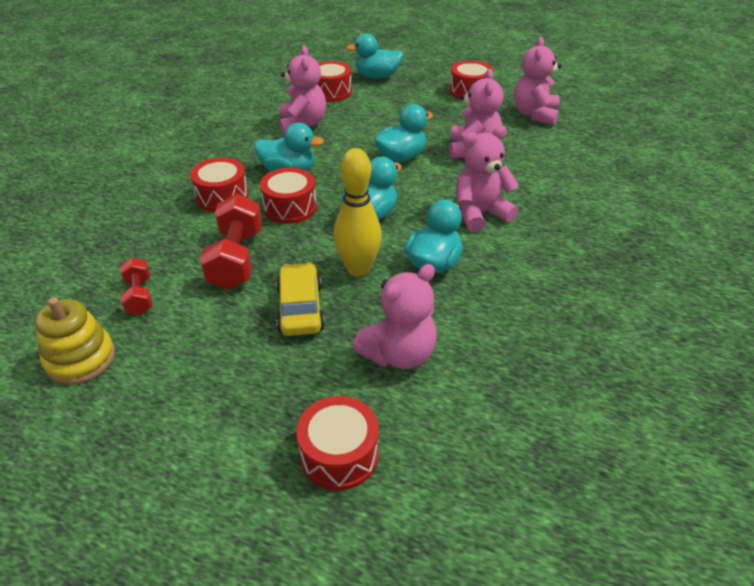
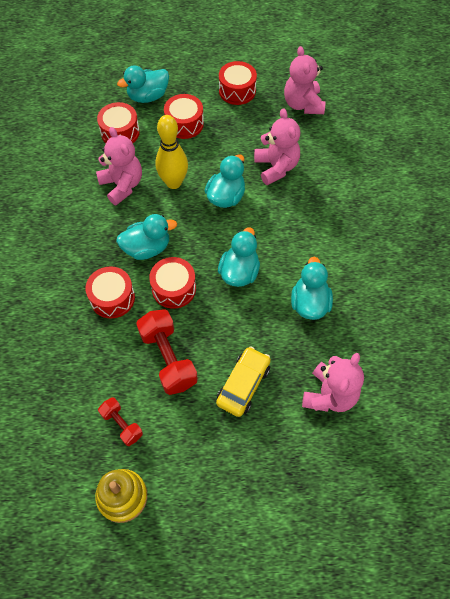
camera: 25 degrees left, 20 degrees up
yellow car [276,262,325,336] -> yellow car turned 60 degrees clockwise [216,346,271,417]
red drum [296,396,379,490] -> red drum moved to [164,94,204,139]
yellow bowling pin [334,148,382,277] -> yellow bowling pin moved to [155,115,188,189]
pink teddy bear [456,126,519,232] -> none

